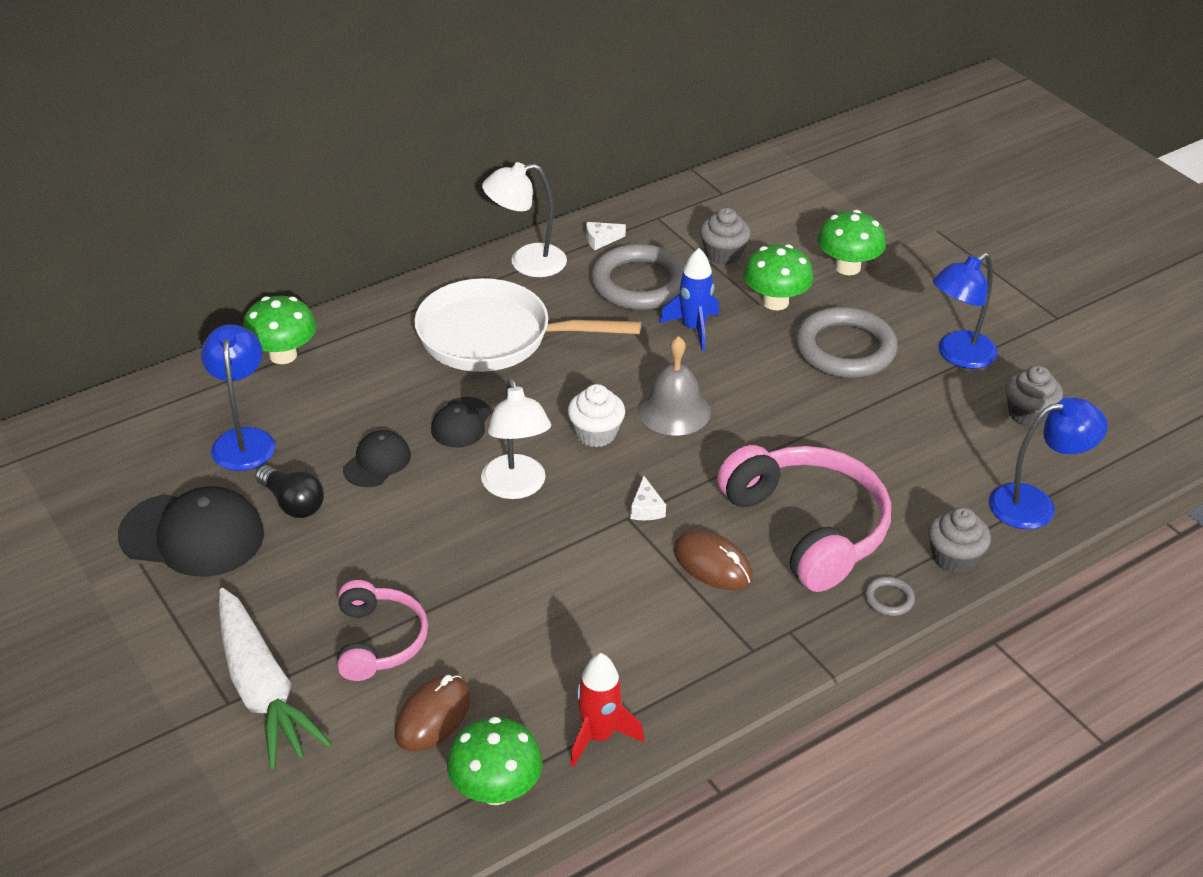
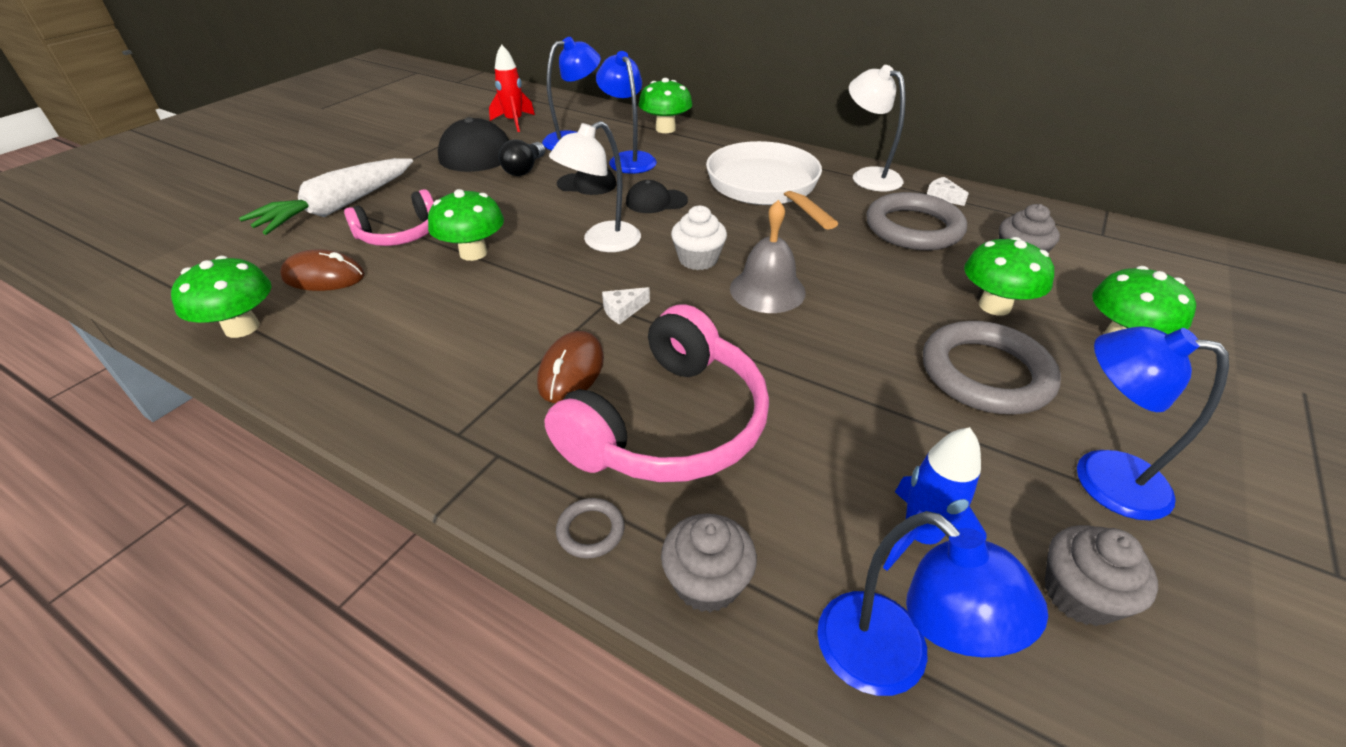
camera: 65 degrees right, 0 degrees up
red rocket [570,653,644,767] -> red rocket moved to [489,44,535,132]
blue rocket [659,248,719,351] -> blue rocket moved to [883,427,987,571]
none -> green mushroom [428,189,504,261]
none -> blue lamp [596,51,657,174]

